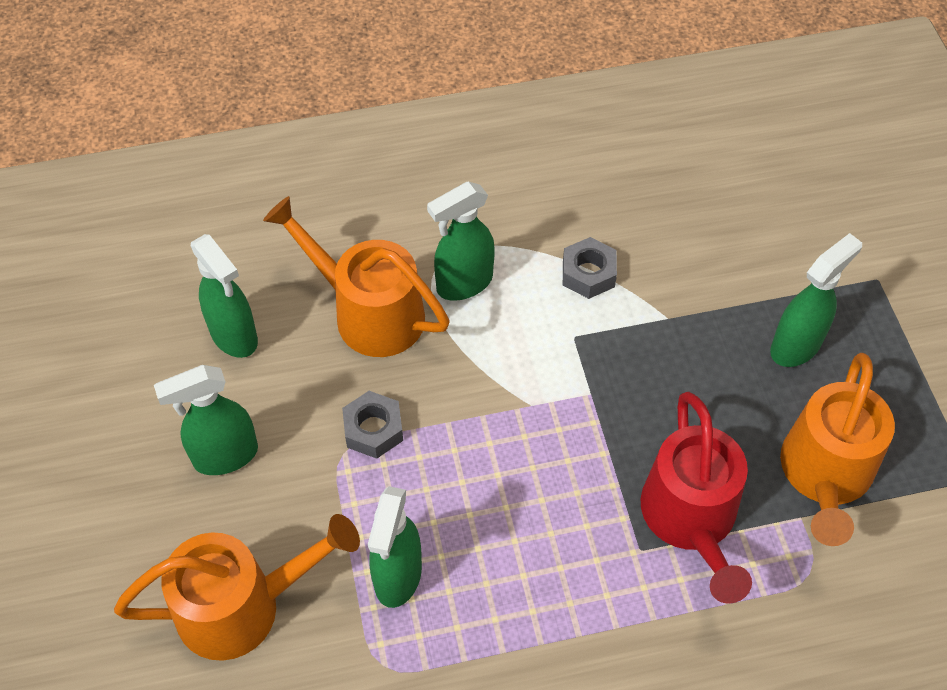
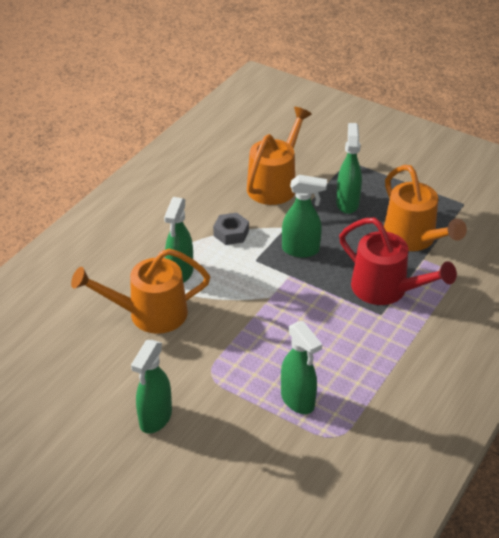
camera: 45 degrees left, 15 degrees down
orange watering can [114,514,360,661] -> orange watering can moved to [247,107,312,205]
green spray bottle [191,234,258,358] -> green spray bottle moved to [282,175,327,258]
grey nut [342,391,403,459] -> none

